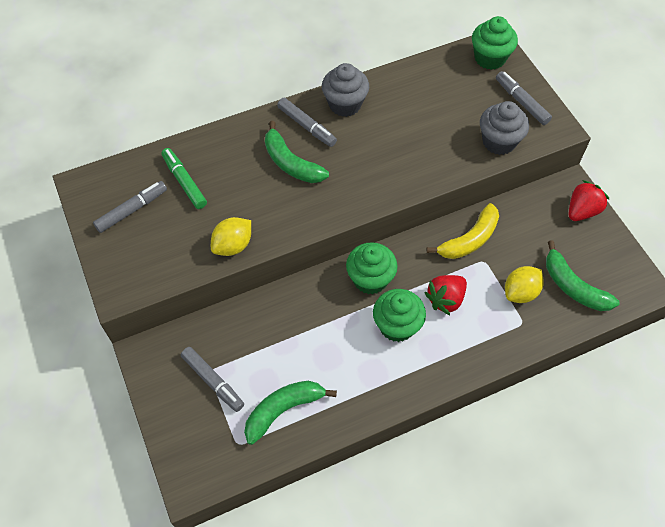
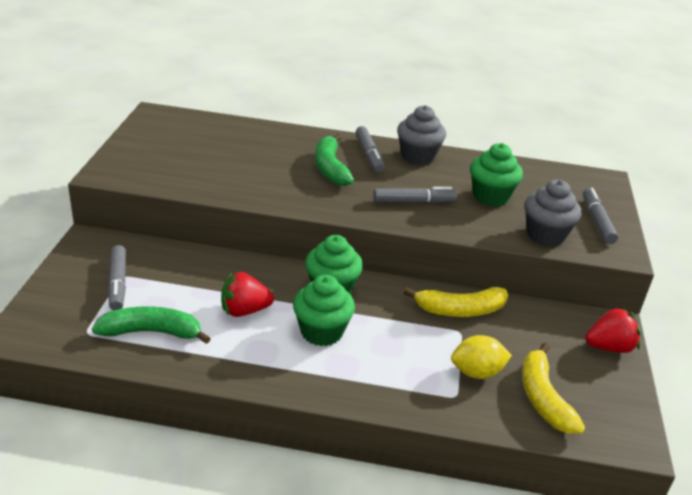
camera: 30 degrees right, 25 degrees down
grey marker [93,181,167,233] -> grey marker moved to [373,187,457,203]
green marker [161,148,207,209] -> none
yellow lemon [211,217,251,256] -> none
red strawberry [424,275,467,315] -> red strawberry moved to [221,271,274,317]
green cupcake [472,16,518,70] -> green cupcake moved to [470,143,523,206]
green banana [546,241,620,311] -> yellow banana [522,343,585,434]

